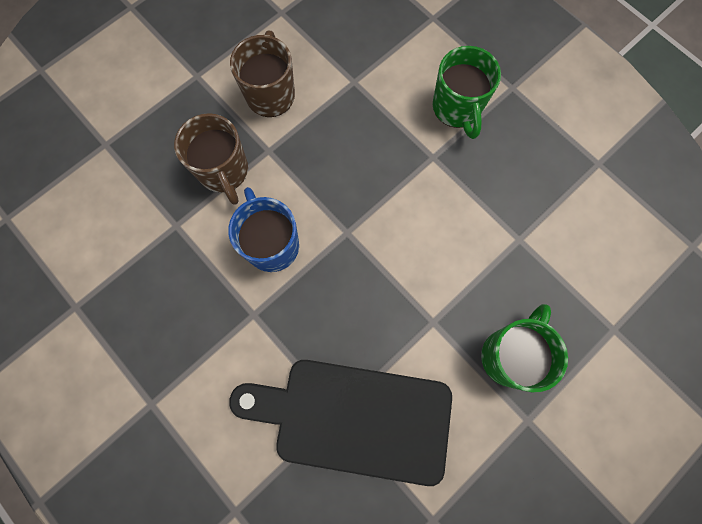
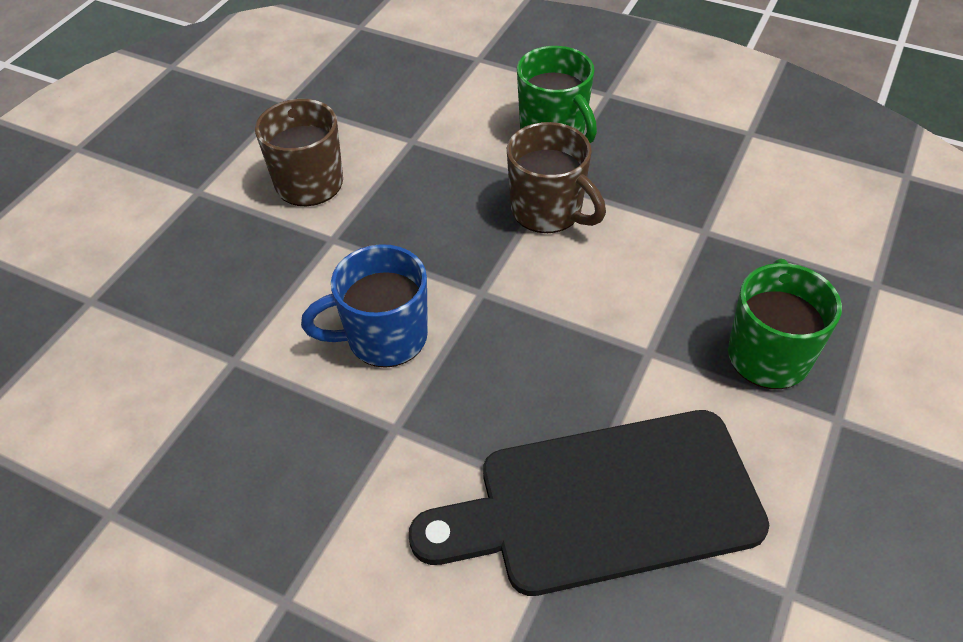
camera: 20 degrees left, 25 degrees down
brown mug [174,113,248,205] -> brown mug moved to [507,122,606,233]
blue mug [228,187,299,272] -> blue mug turned 60 degrees counterclockwise [301,244,428,368]

